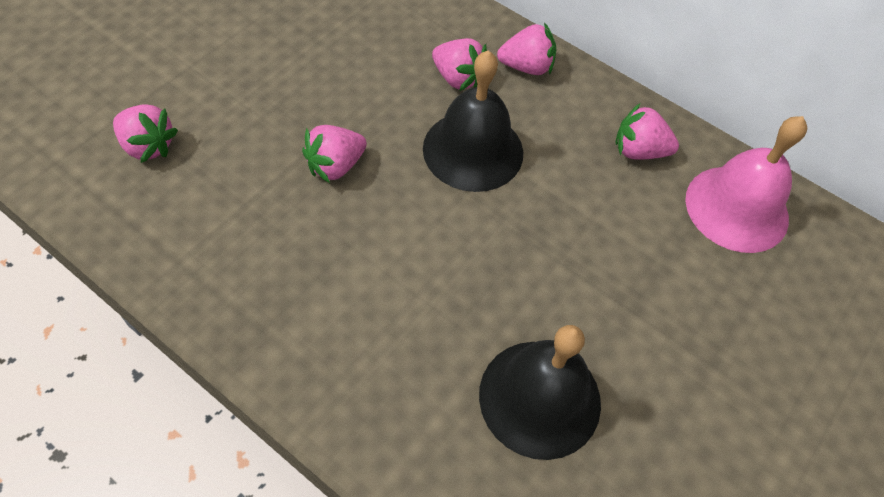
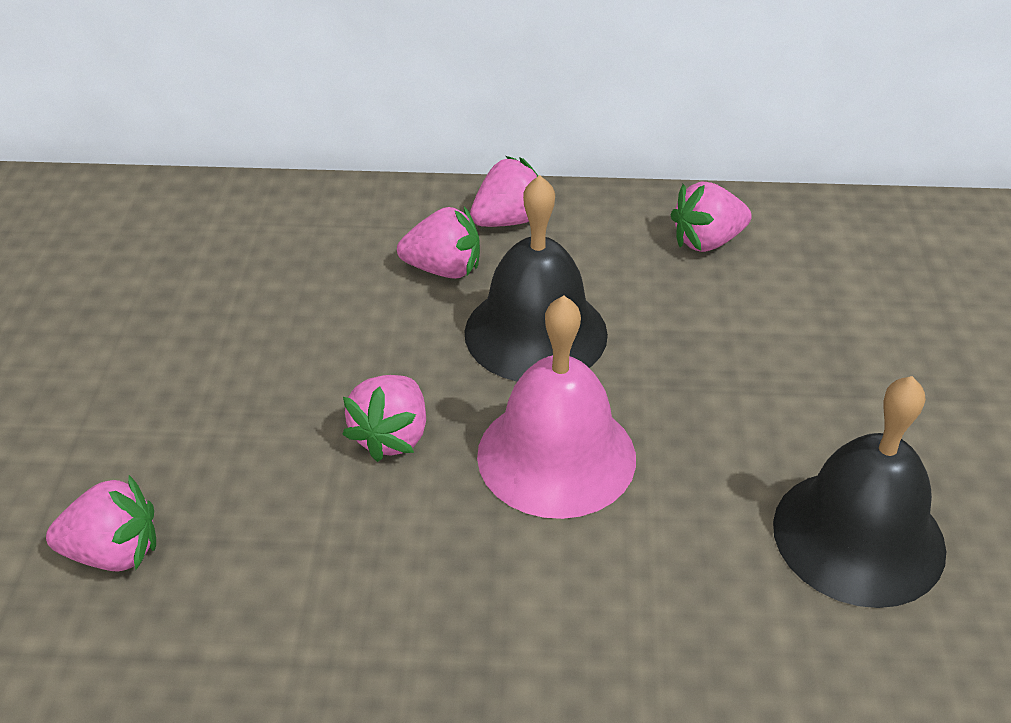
camera: 30 degrees left, 15 degrees down
pink bell [685,116,807,253] -> pink bell moved to [477,295,636,519]

